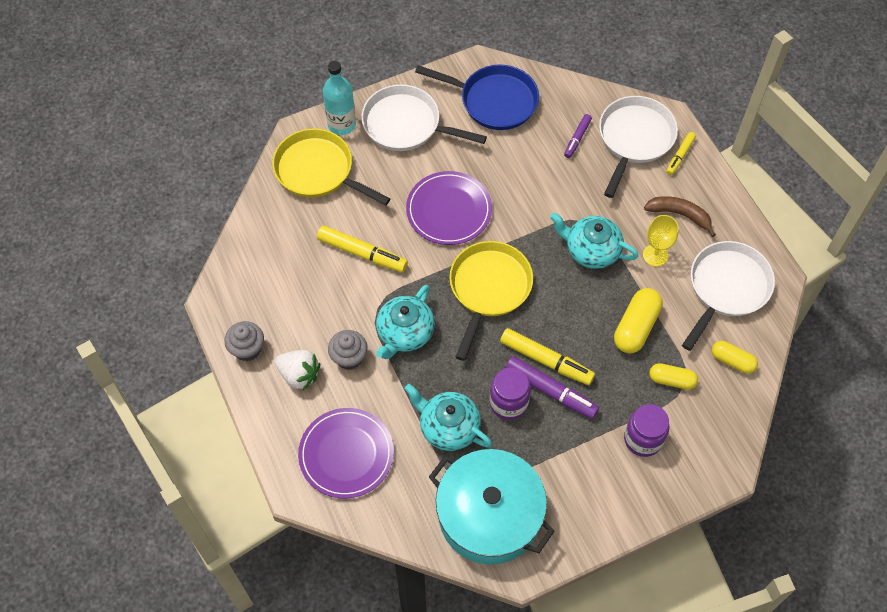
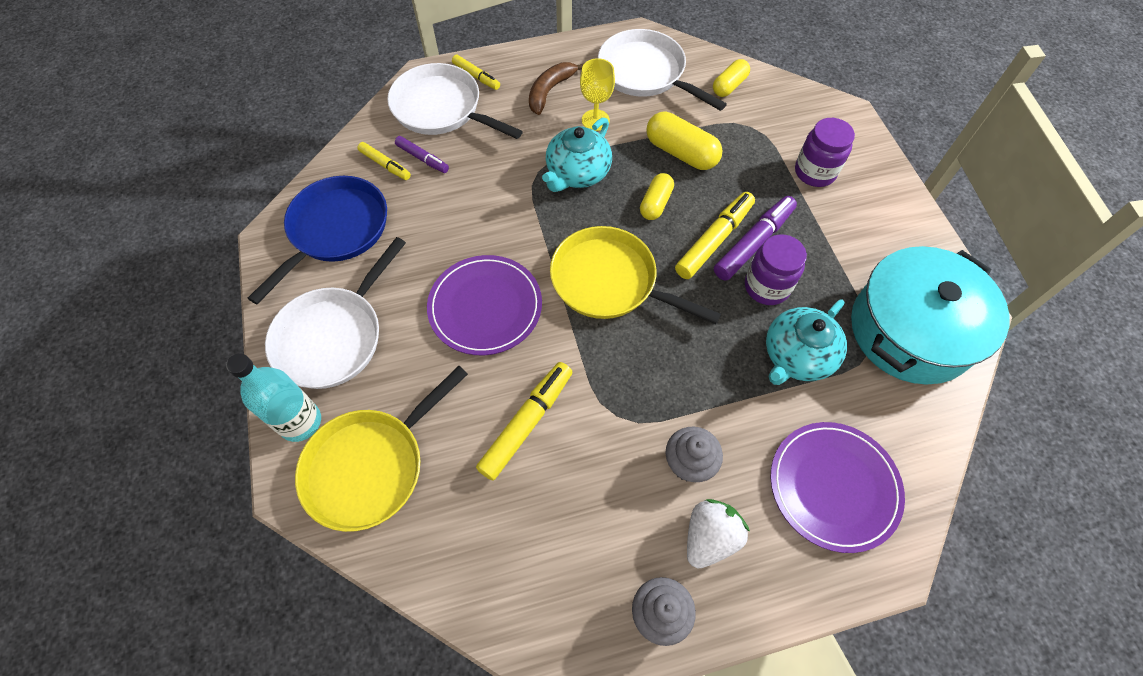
camera: 80 degrees left, 0 degrees up
turquoise teapot [376,285,435,359] -> none
yellow capsule [649,363,698,390] -> yellow capsule moved to [640,173,674,220]
none -> yellow marker [358,142,411,180]

